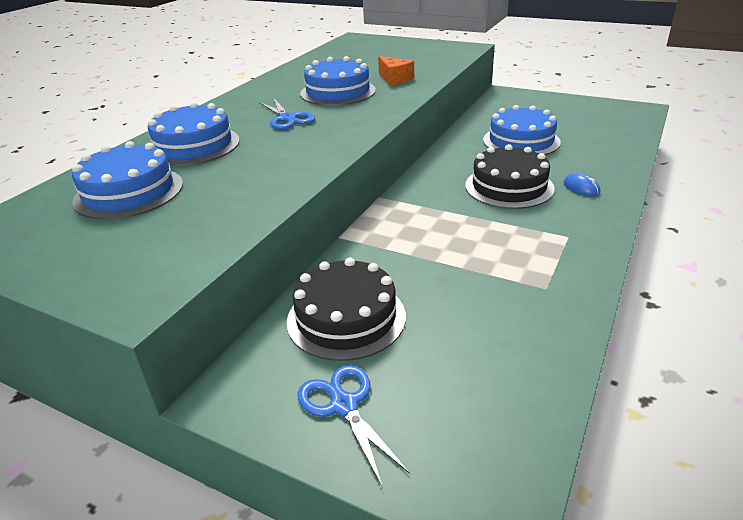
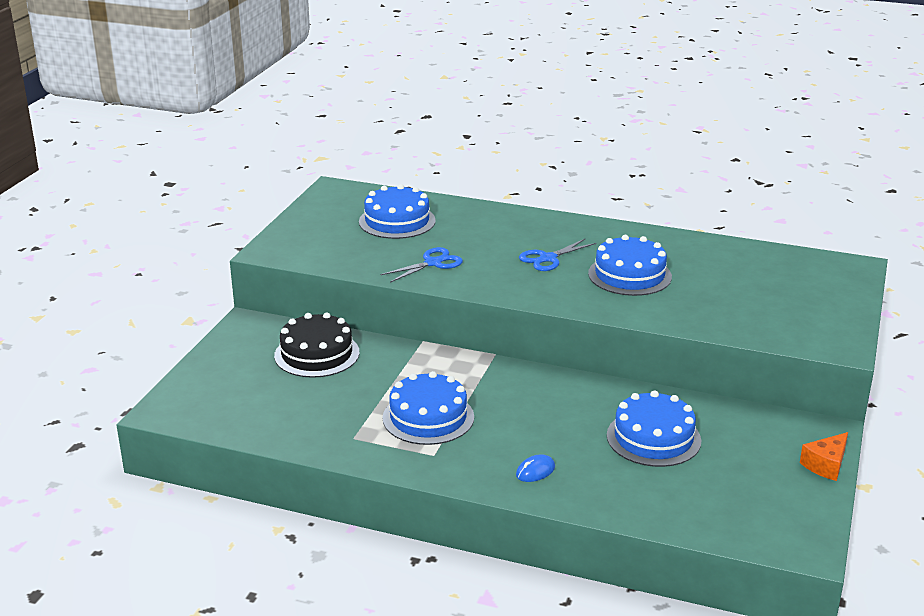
camera: 80 degrees right, 5 degrees down
blue cake [148,102,240,166] -> blue cake moved to [383,371,474,445]
blue scissors [297,365,410,486] -> blue scissors moved to [381,247,463,283]
orange cheese [378,56,414,85] -> orange cheese moved to [800,432,848,481]
black cake [465,144,555,209] -> none

